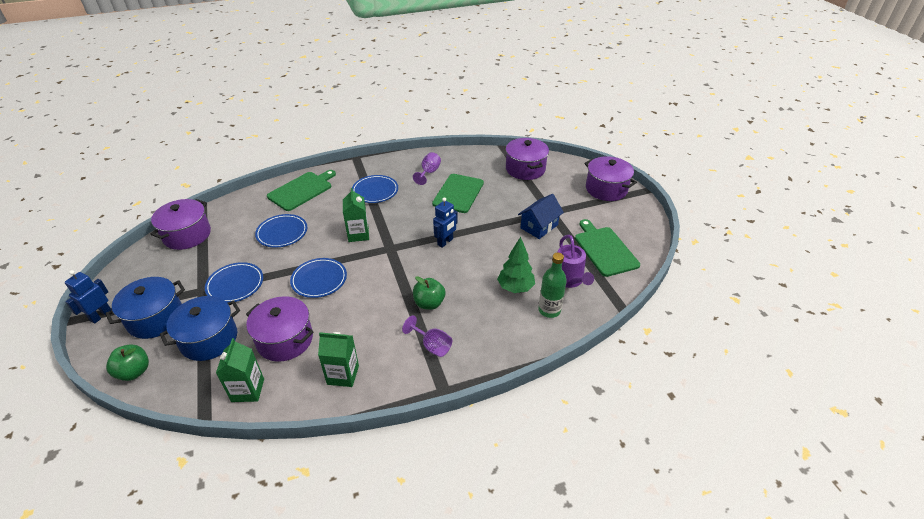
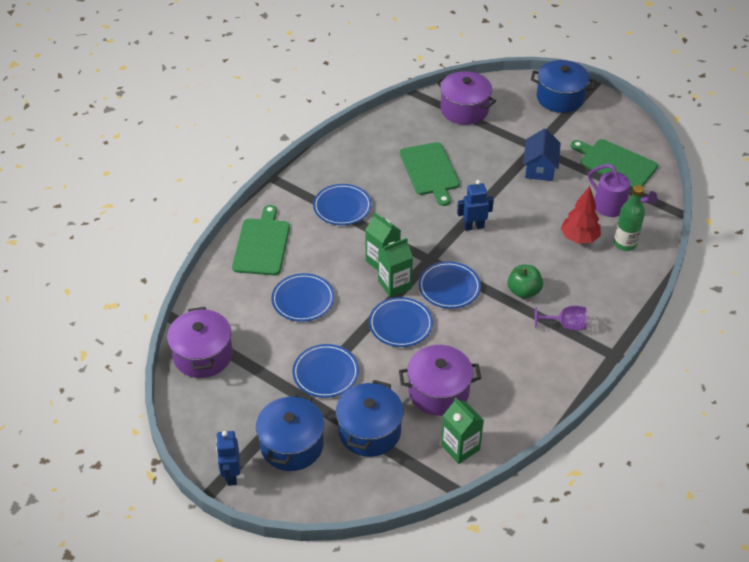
camera: 35 degrees left, 5 degrees up
green apple [106,345,149,381] -> none
green carton [318,332,359,387] -> green carton moved to [378,238,413,297]
purple goblet [413,152,441,185] -> none
blue robot [433,197,458,248] -> blue robot turned 105 degrees counterclockwise [457,180,494,231]
green tree [497,237,535,293] -> red tree [561,186,601,244]
purple pot [584,156,637,201] -> blue pot [531,60,596,113]
none -> blue plate [418,261,481,309]

